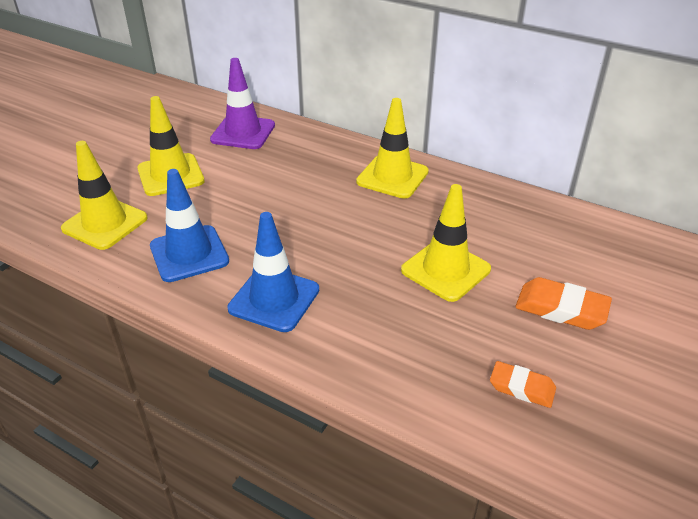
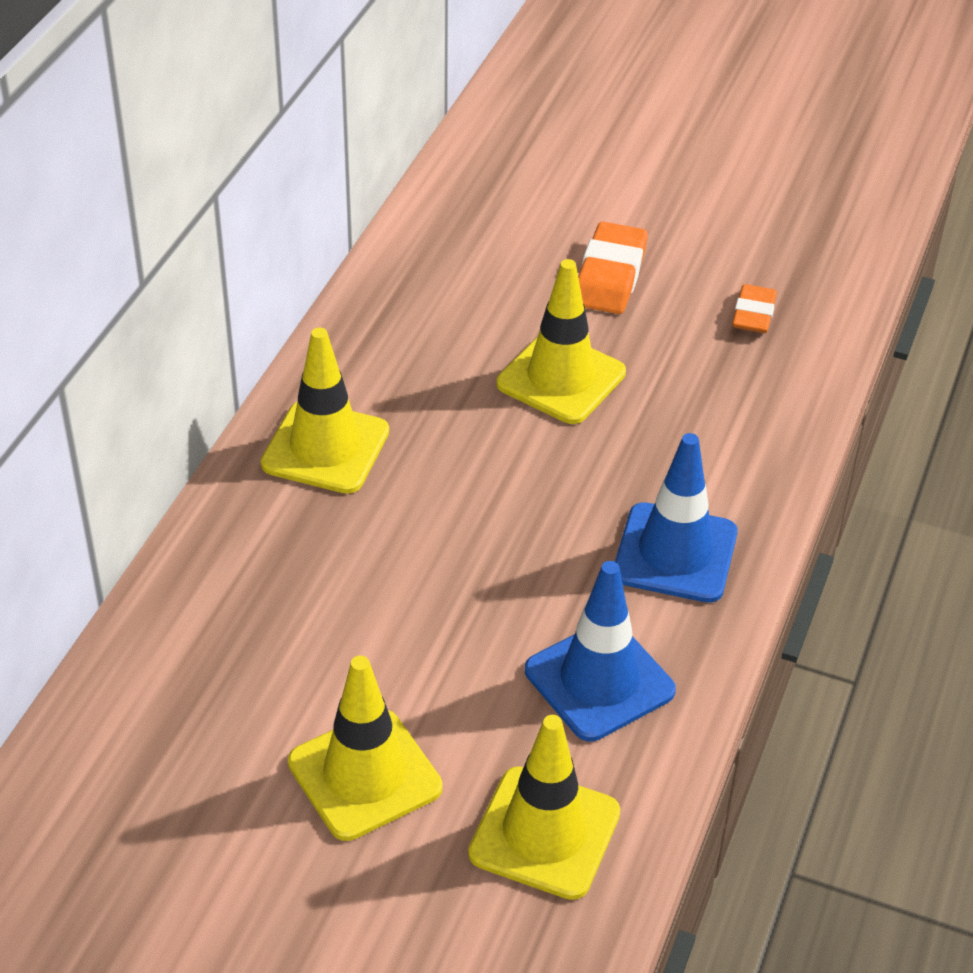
camera: 100 degrees left, 5 degrees up
purple traffic cone [210,58,275,149] -> none

